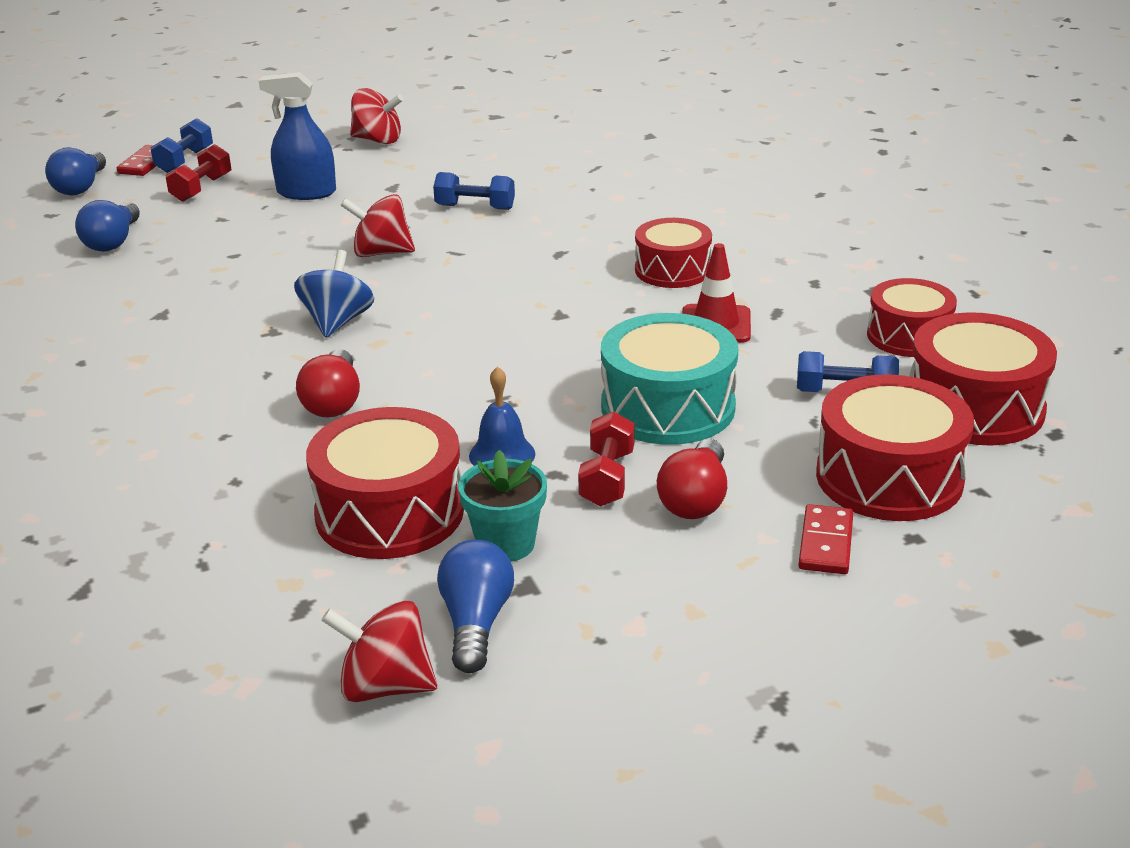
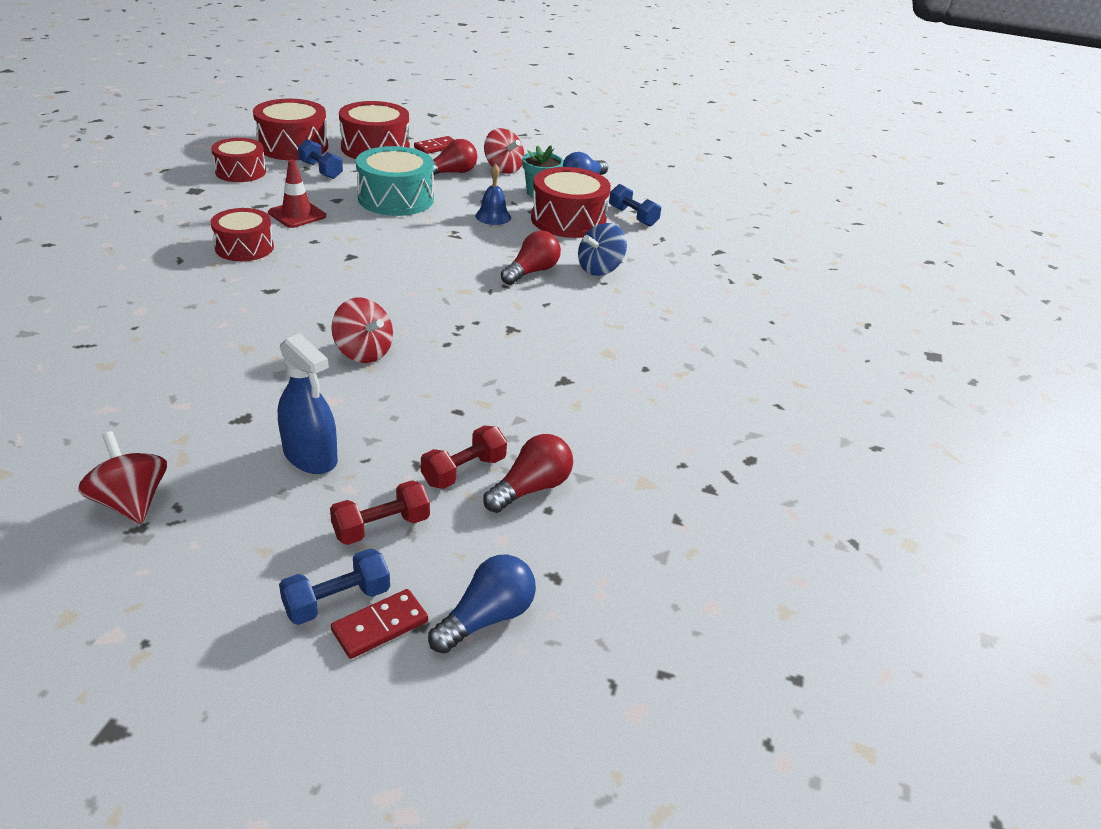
camera: 145 degrees left, 5 degrees up
blue light bulb [75,200,140,252] -> red light bulb [483,434,573,513]
blue spinning top [294,250,374,338] -> blue spinning top moved to [578,223,627,276]
red spinning top [321,600,437,703] -> red spinning top moved to [484,128,524,174]
blue dumbbell [433,172,515,210] -> blue dumbbell moved to [609,184,661,226]
red dumbbell [578,411,635,507] -> red dumbbell moved to [421,425,507,489]

